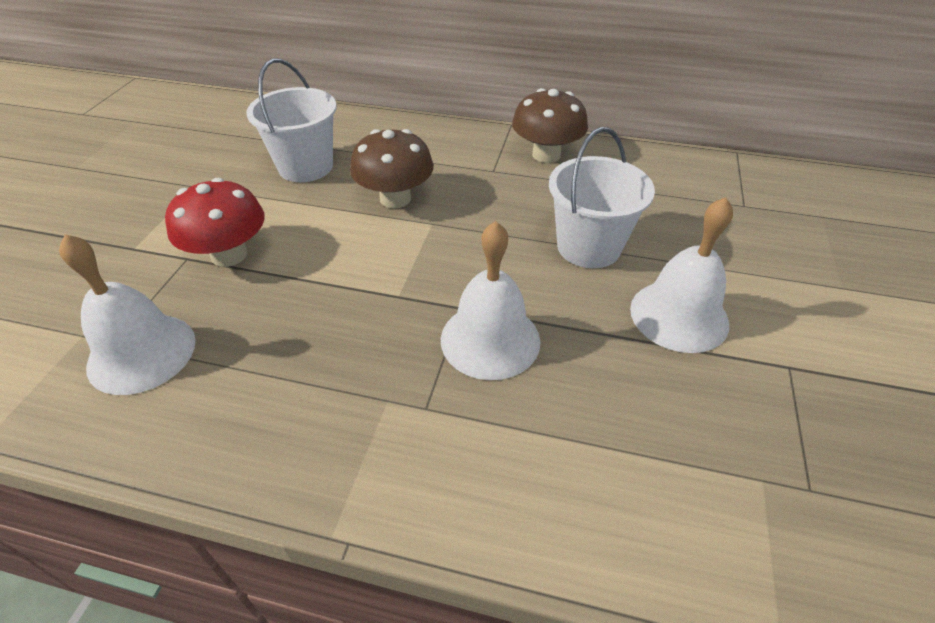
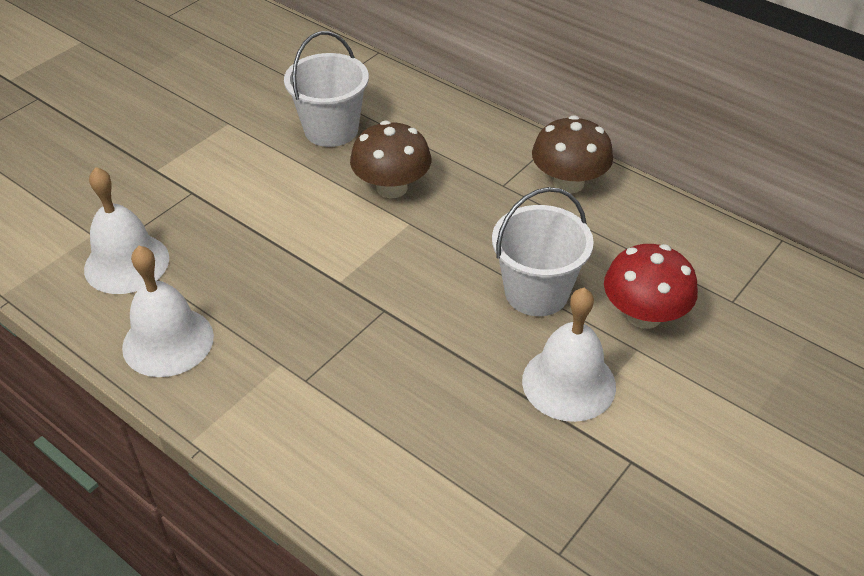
camera: 25 degrees right, 0 degrees up
red mushroom [165,178,265,267] -> red mushroom moved to [604,244,698,329]
white bell [441,221,540,380] -> white bell moved to [122,246,214,377]

